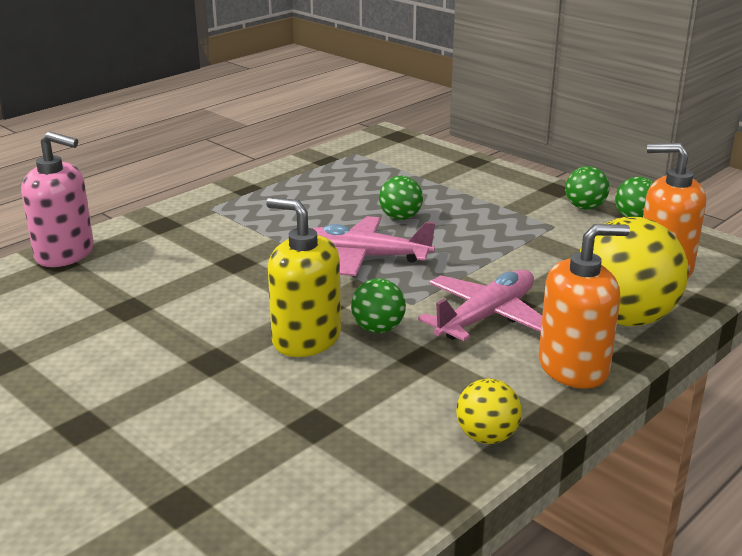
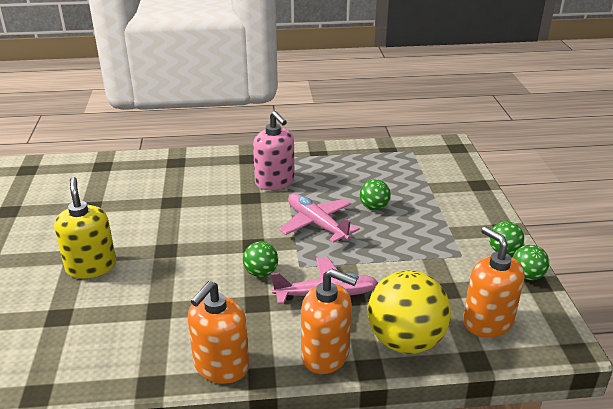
camera: 40 degrees right, 5 degrees up
pink soap dispenser [21,131,94,267] -> pink soap dispenser moved to [253,111,294,190]
yellow soap dispenser [266,197,341,357] -> yellow soap dispenser moved to [54,177,116,279]
yellow ball [456,378,522,444] -> orange soap dispenser [188,281,249,384]

